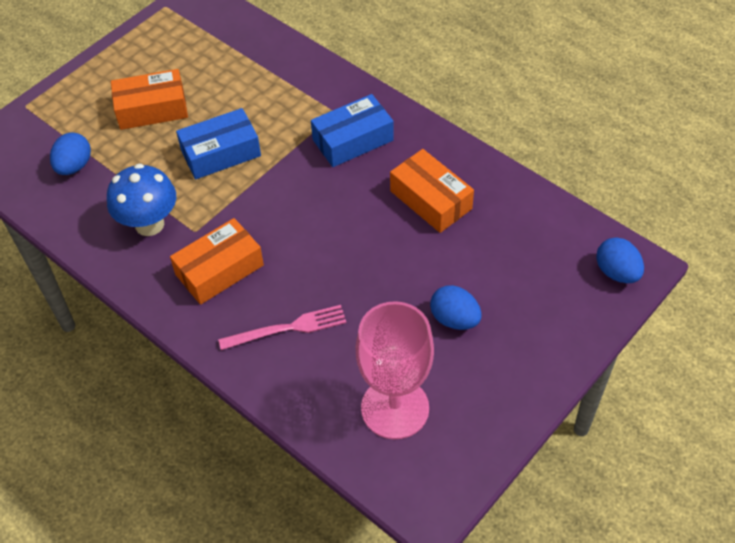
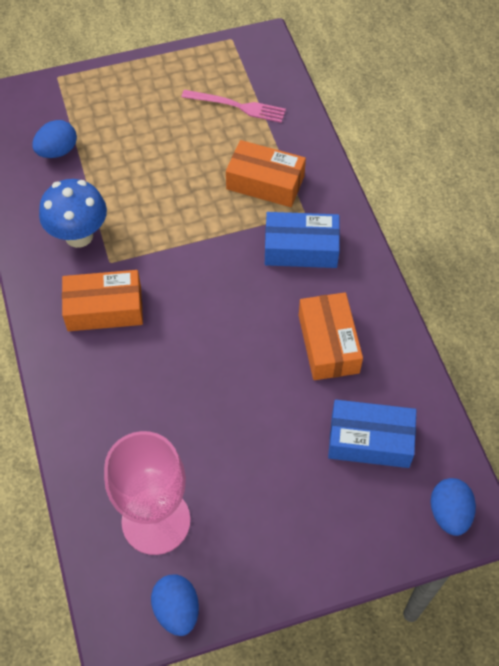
camera: 30 degrees right, 5 degrees up
orange box [111,69,188,130] -> orange box moved to [226,140,306,207]
blue box [176,108,261,179] -> blue box moved to [328,400,416,468]
pink fork [218,305,347,350] -> pink fork moved to [181,90,286,123]
blue egg [430,285,482,330] -> blue egg moved to [151,574,199,636]

